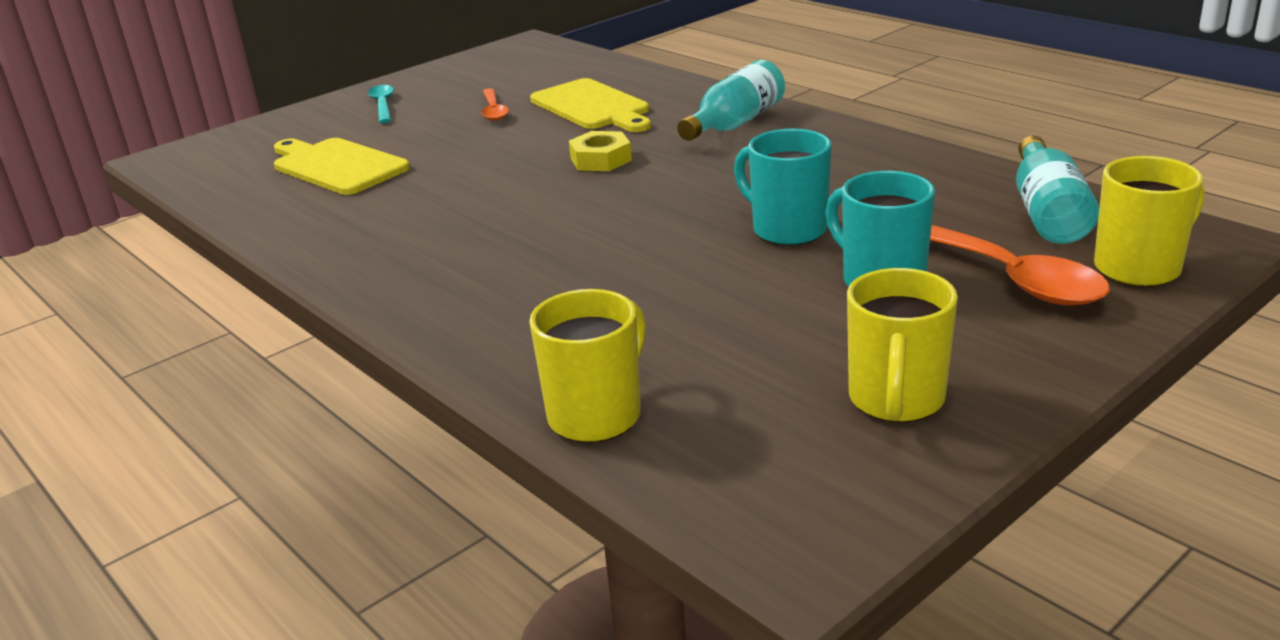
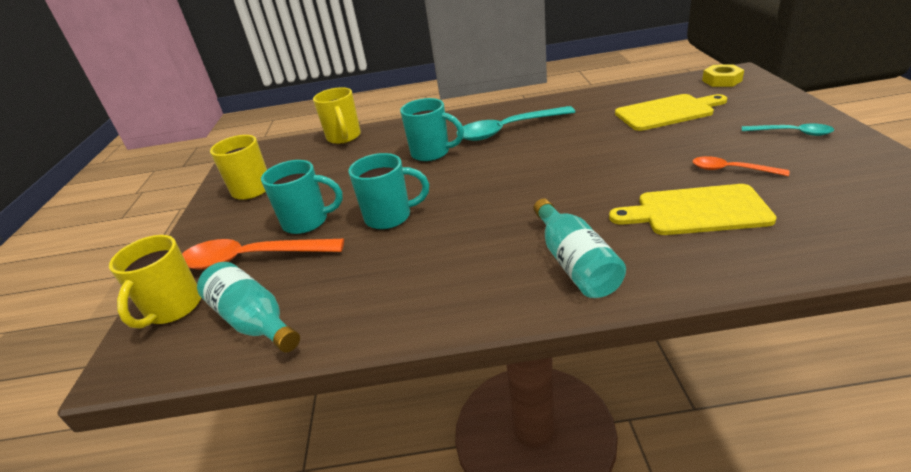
camera: 130 degrees right, 5 degrees up
yellow nut [569,131,632,171] -> yellow nut moved to [702,65,744,87]
none -> turquoise mug [400,98,464,162]
none -> turquoise spoon [457,106,575,141]

